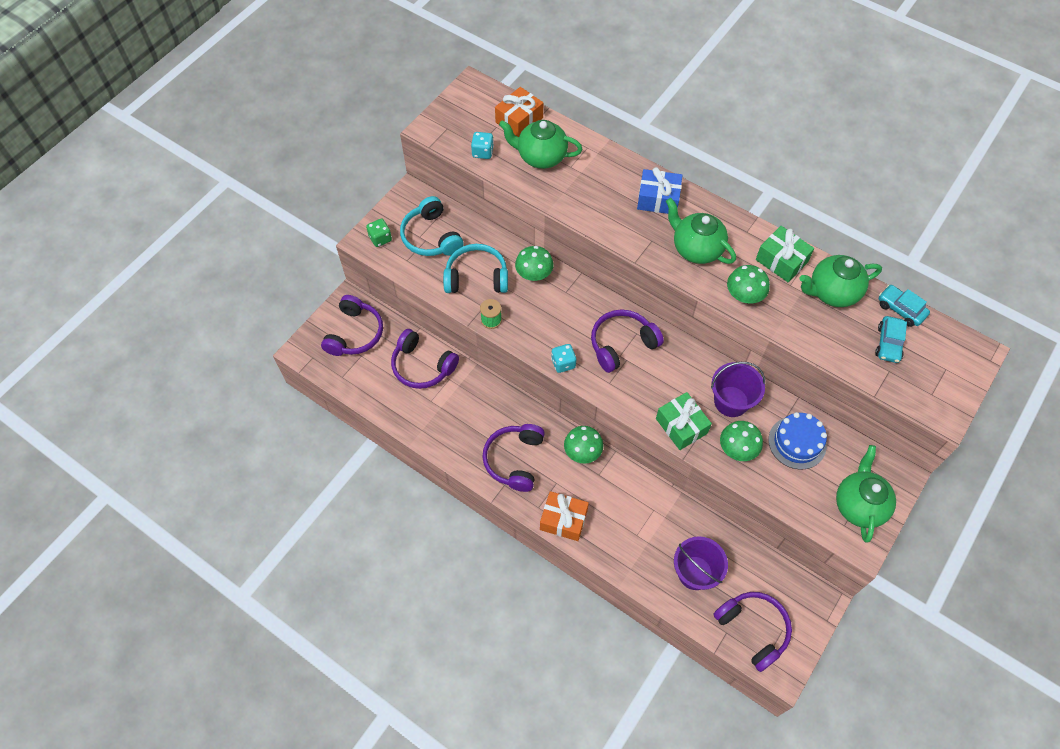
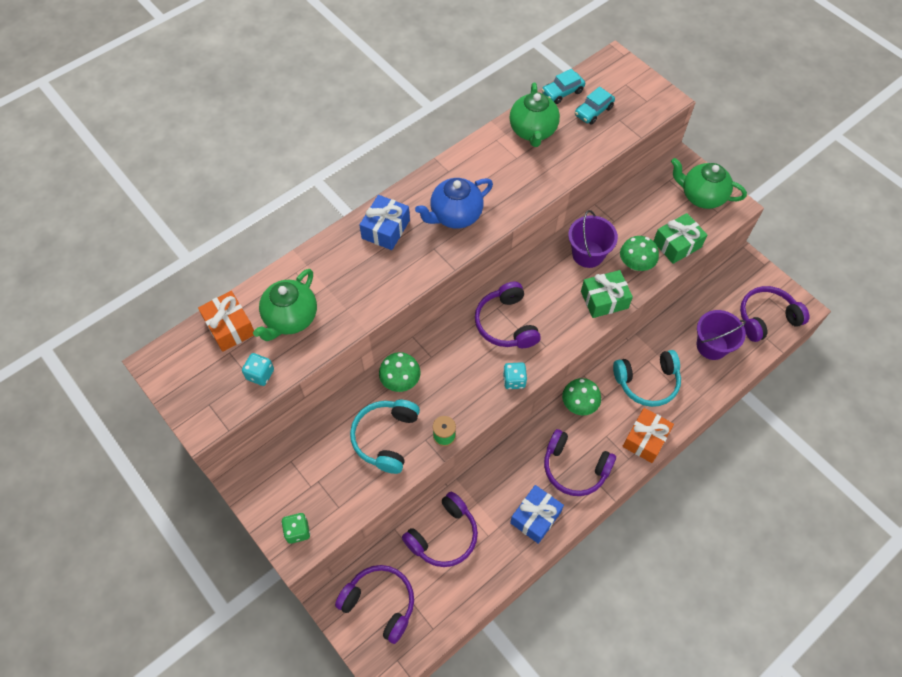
camera: 75 degrees left, 0 degrees up
turquoise headphones [400,196,464,256] -> turquoise headphones moved to [613,350,681,407]
green teapot [666,198,736,264] -> blue teapot [415,178,493,228]
green mushroom [727,265,770,303] -> none
green gift [756,226,814,282] -> green gift moved to [653,213,707,264]
blue cake [769,412,827,470] -> none
turquoise car [875,316,907,363] -> turquoise car turned 105 degrees clockwise [575,86,615,125]
none -> blue gift [510,485,564,544]

